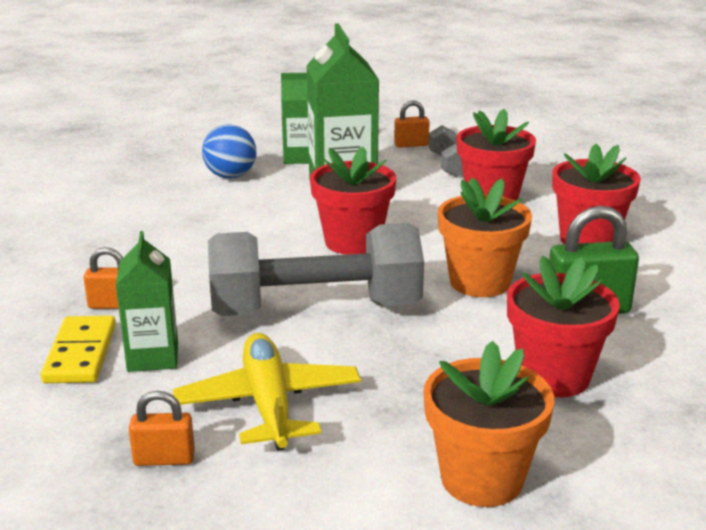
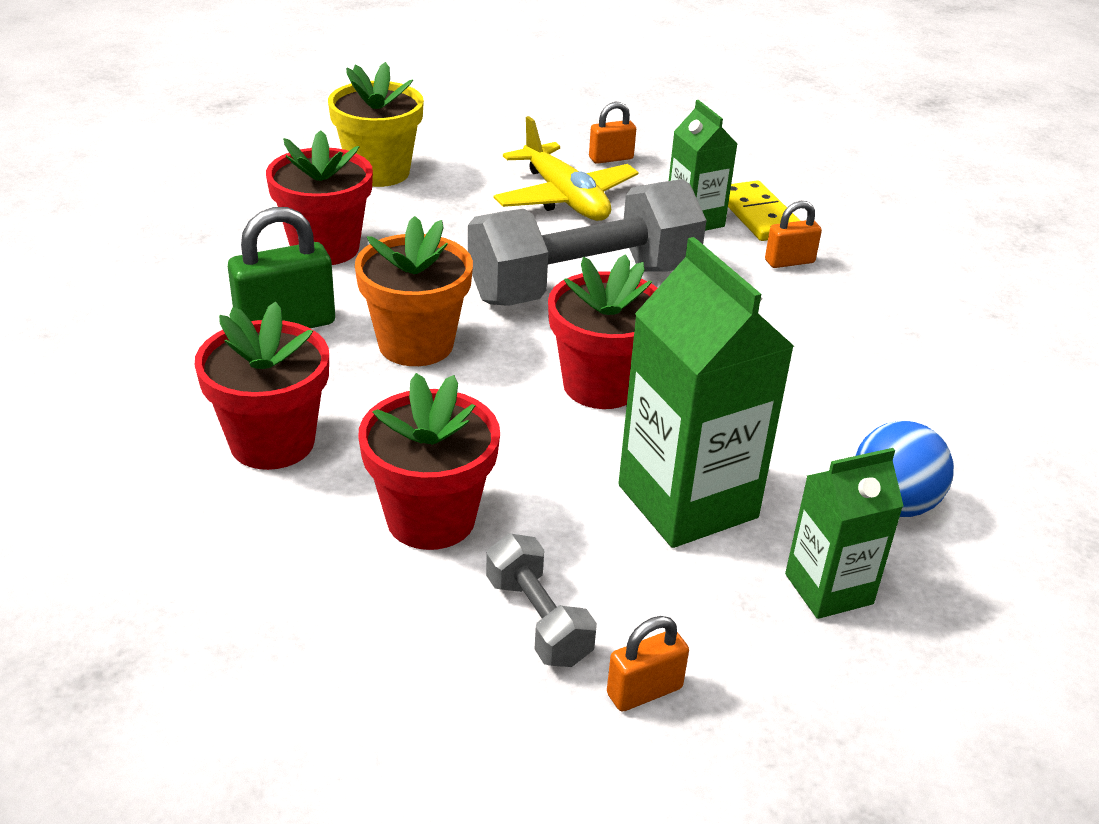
camera: 160 degrees right, 10 degrees up
orange flower pot [424,341,554,507] -> yellow flower pot [328,62,424,187]

